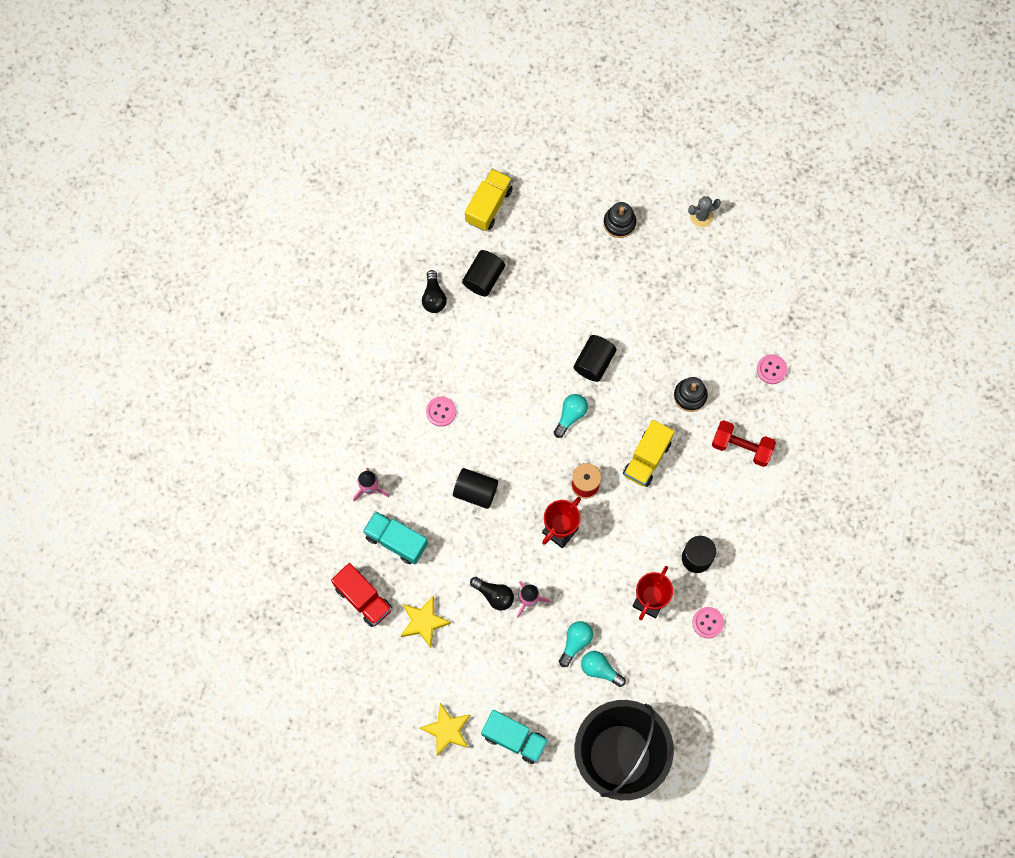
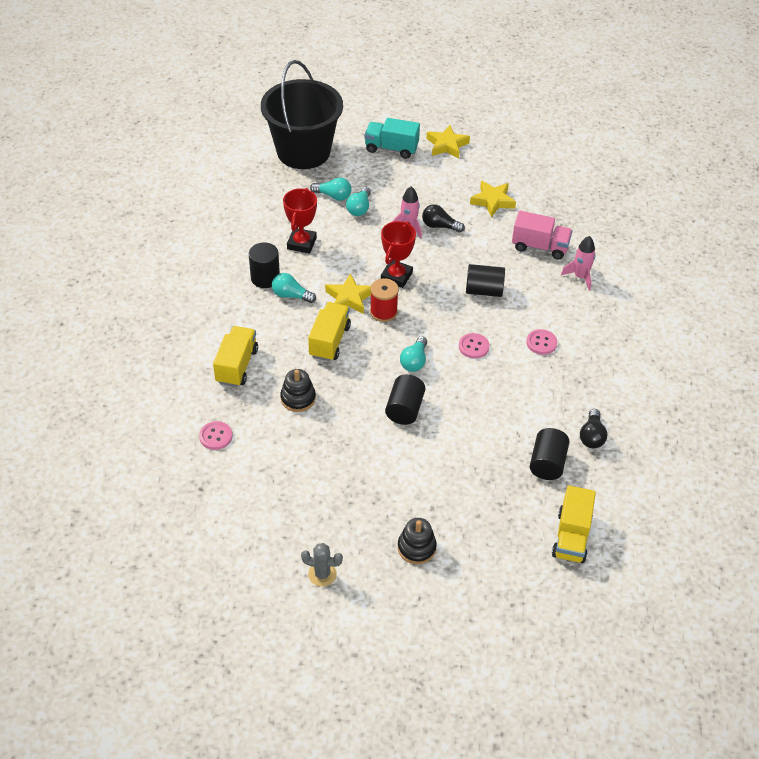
camera: 165 degrees right, 25 degrees down
red truck [331,563,392,627] -> none
turquoise truck [363,511,428,564] -> pink truck [512,211,573,259]
black light bulb [422,270,447,313] -> black light bulb turned 150 degrees counterclockwise [580,409,607,448]
grey cactus [688,196,721,227] -> grey cactus turned 45 degrees clockwise [301,543,343,587]
pink button [692,607,724,638] -> pink button moved to [459,333,489,359]
red dumbbell [712,420,776,467] -> yellow truck [213,326,258,387]
none -> turquoise light bulb [272,273,316,303]
none -> yellow star [325,273,371,314]

